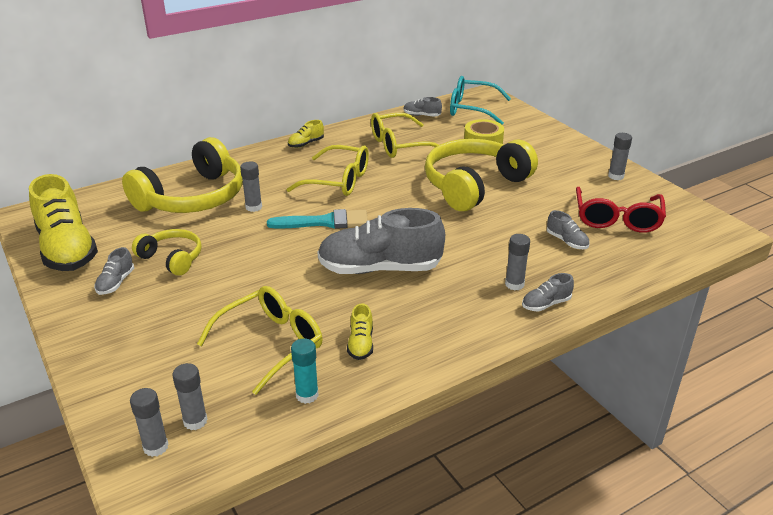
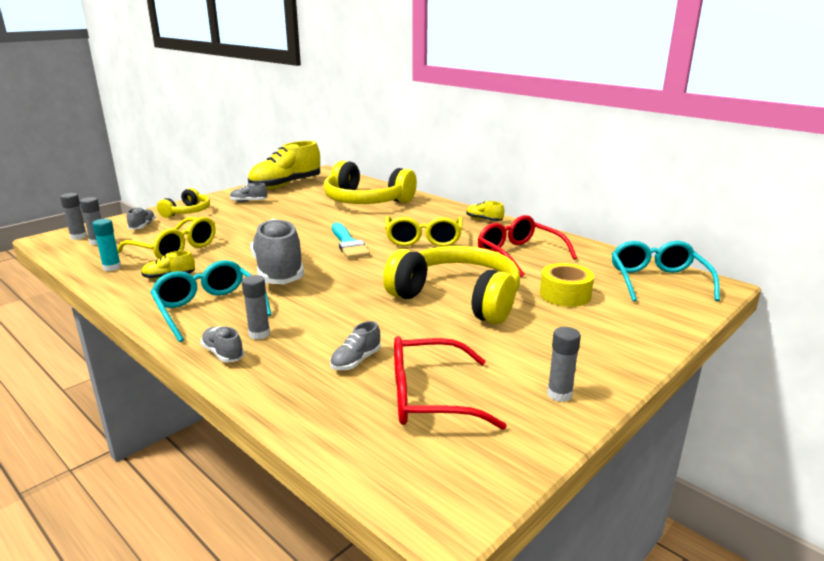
camera: 75 degrees right, 10 degrees down
yellow headphones [132,229,202,276] -> yellow headphones moved to [157,188,210,218]
grey glue stick [240,162,262,212] -> none
yellow glasses [371,113,439,158] -> red glasses [478,215,577,277]
grey shoe [404,97,442,117] -> grey shoe moved to [127,207,156,230]
none -> turquoise glasses [150,260,272,342]

